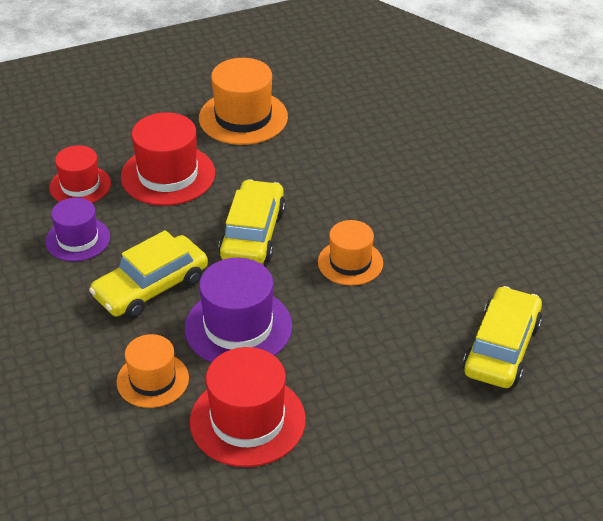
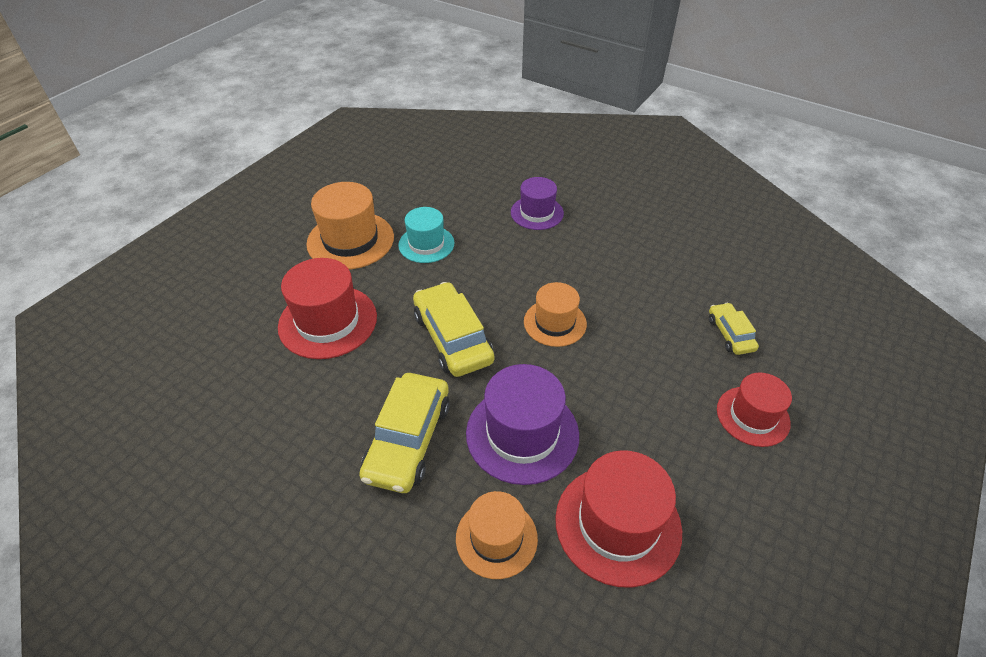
camera: 35 degrees left, 5 degrees up
purple hat [45,197,110,261] -> purple hat moved to [511,177,564,230]
red hat [49,145,111,203] -> red hat moved to [717,373,792,447]
yellow car [463,286,542,388] -> yellow car [709,303,759,355], size x0.55
none -> turquoise hat [398,207,454,263]

